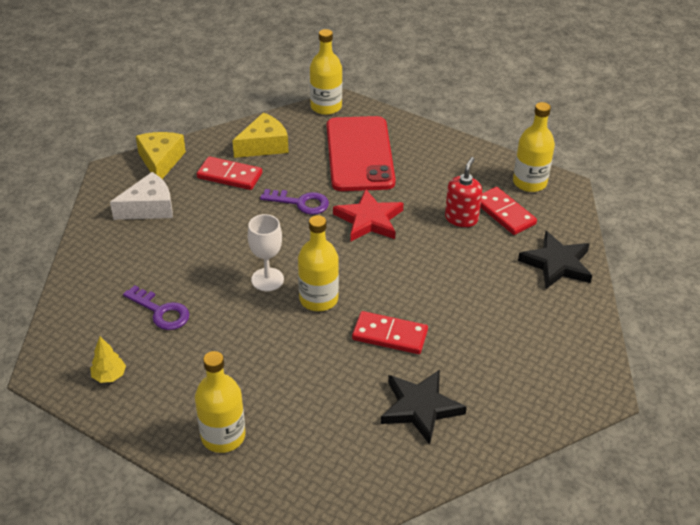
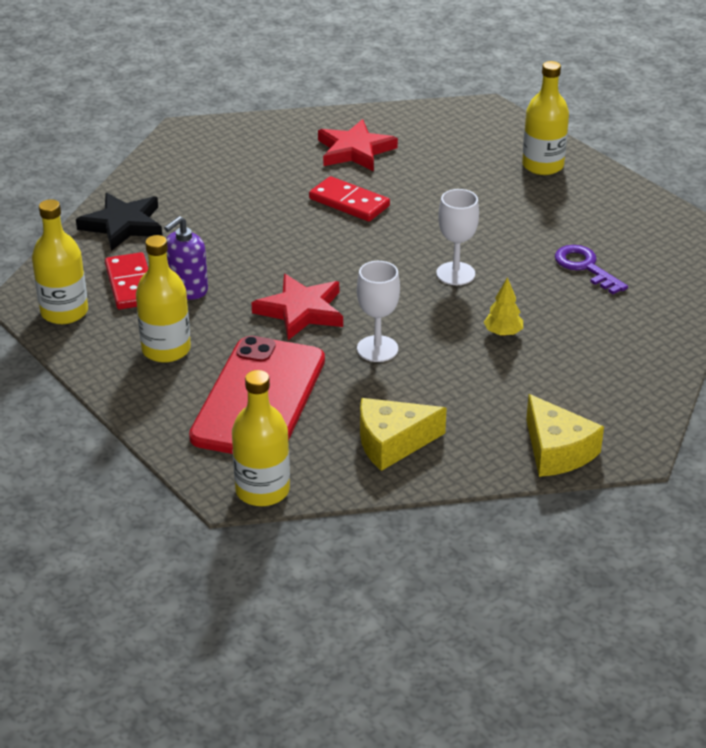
camera: 160 degrees left, 5 degrees down
yellow tree [90,337,126,383] -> yellow tree moved to [483,277,523,336]
white cheese [110,172,173,220] -> none
yellow cheese [136,132,186,179] -> yellow cheese turned 45 degrees counterclockwise [526,394,604,477]
red domino [197,156,262,190] -> none
purple key [260,189,329,215] -> white goblet [357,261,400,362]
yellow bottle [298,215,339,311] -> yellow bottle moved to [136,235,191,363]
black star [381,370,467,445] -> red star [318,119,398,171]
red soap dispenser [445,157,482,227] -> purple soap dispenser [164,216,208,300]

